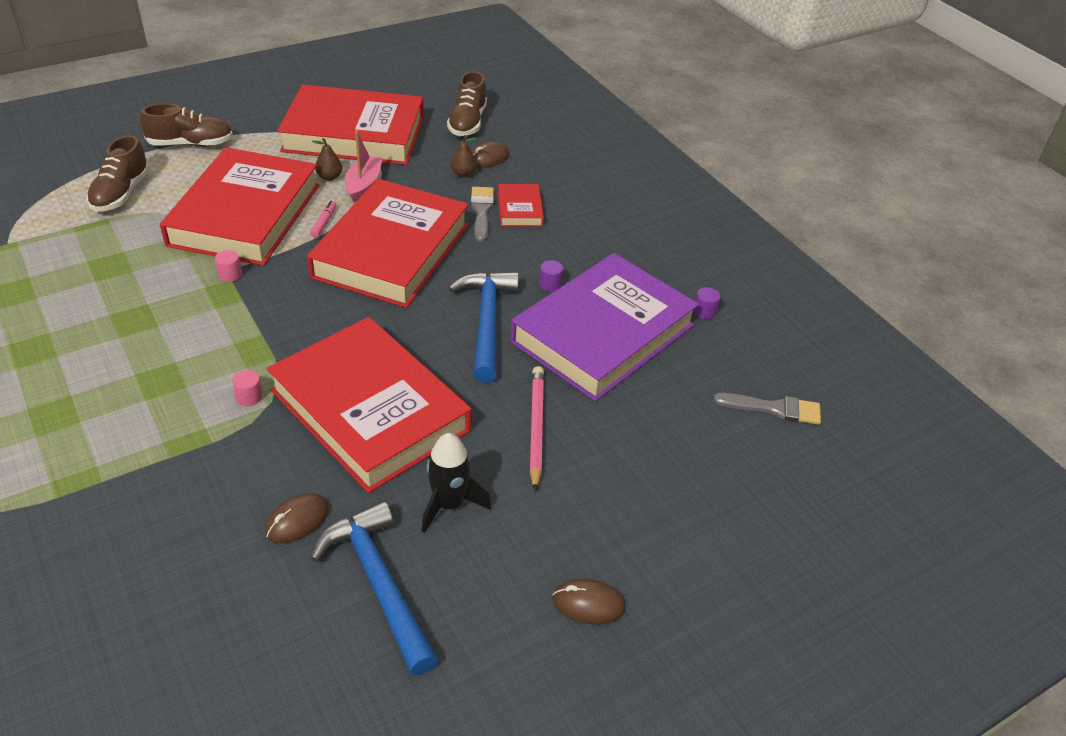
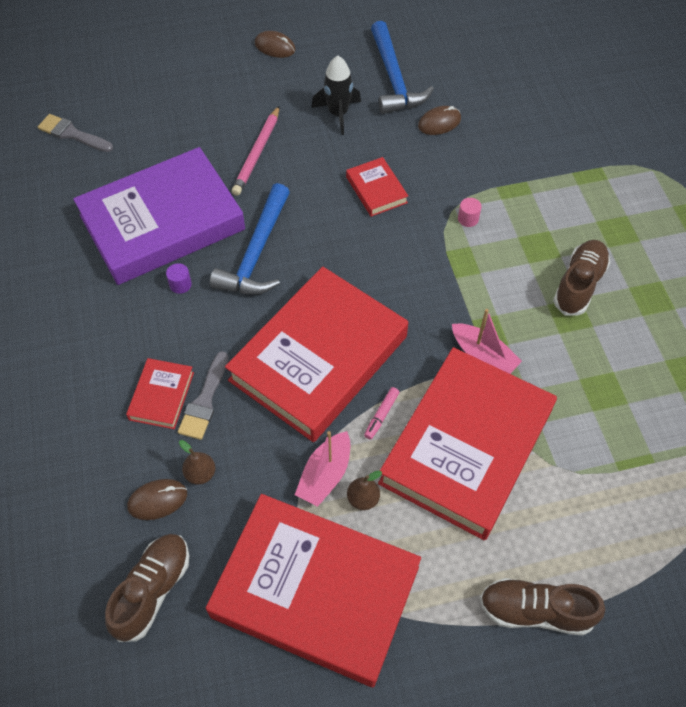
camera: 160 degrees left, 15 degrees up
brown shoe [87,135,150,212] -> brown shoe moved to [553,240,610,315]
pink cylinder [215,250,242,282] -> pink boat [452,309,522,374]
red book [267,317,472,493] -> red book [346,157,408,217], size x0.42
purple cylinder [693,287,720,319] -> none

